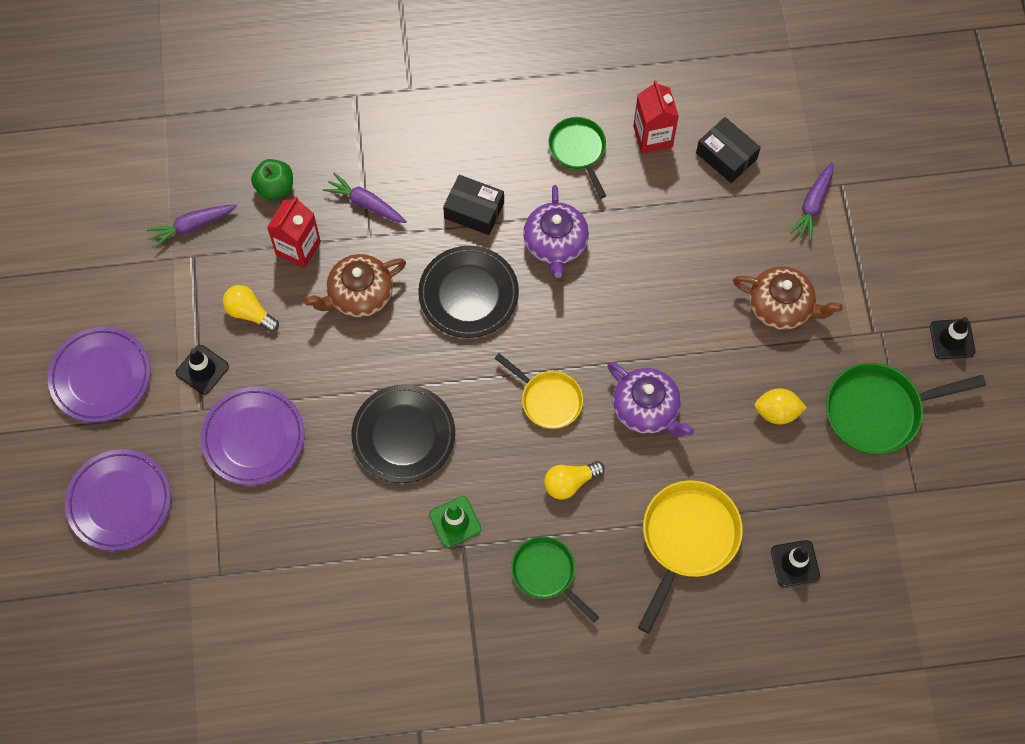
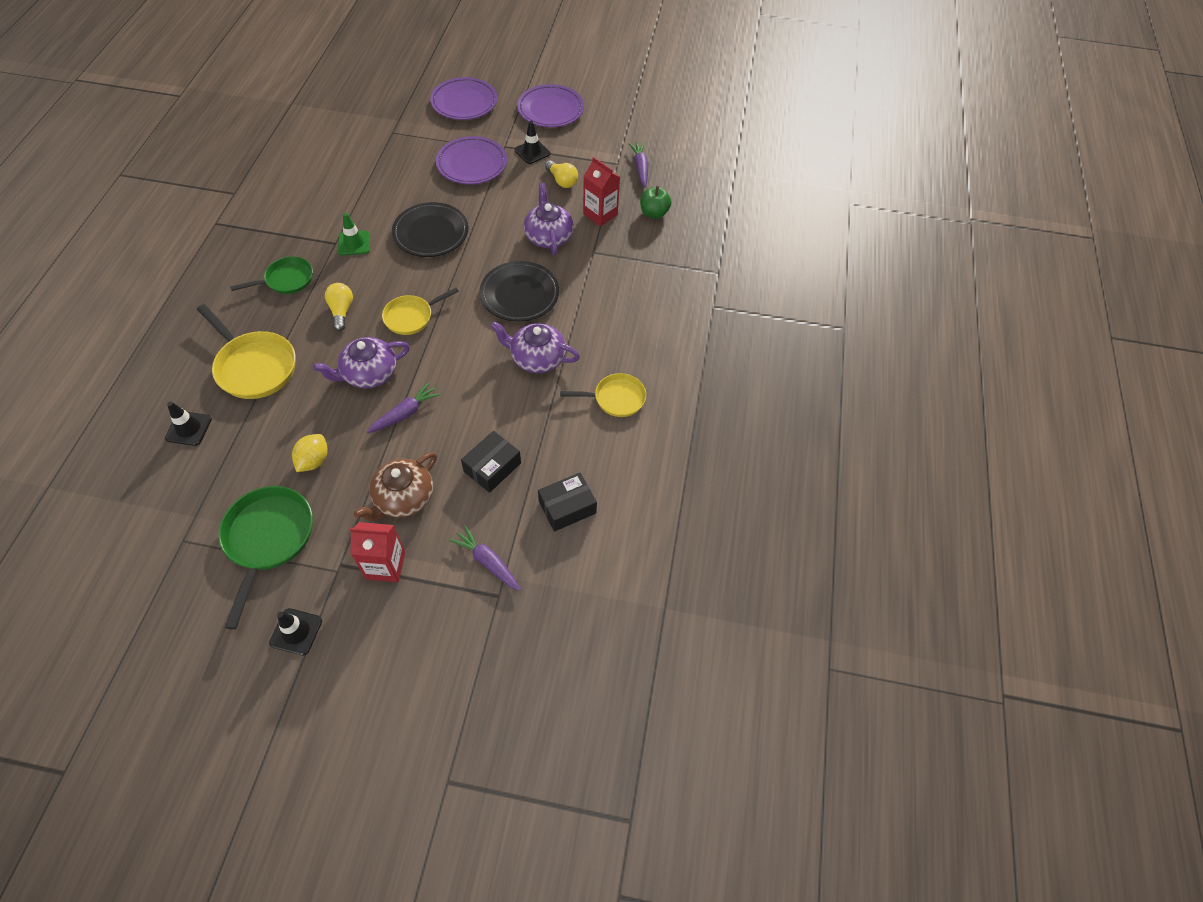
camera: 105 degrees right, 10 degrees down
yellow light bulb [223,285,279,332] -> yellow light bulb turned 90 degrees clockwise [545,160,578,188]
brown teapot [304,254,406,318] -> purple teapot [524,183,574,255]
purple carrot [323,173,407,223] -> purple carrot moved to [366,382,441,433]
black box [443,175,504,235] -> black box moved to [461,431,521,493]
green pan [548,117,606,199] -> yellow pan [560,373,646,417]
red carton [633,80,679,154] -> red carton moved to [349,522,405,582]

